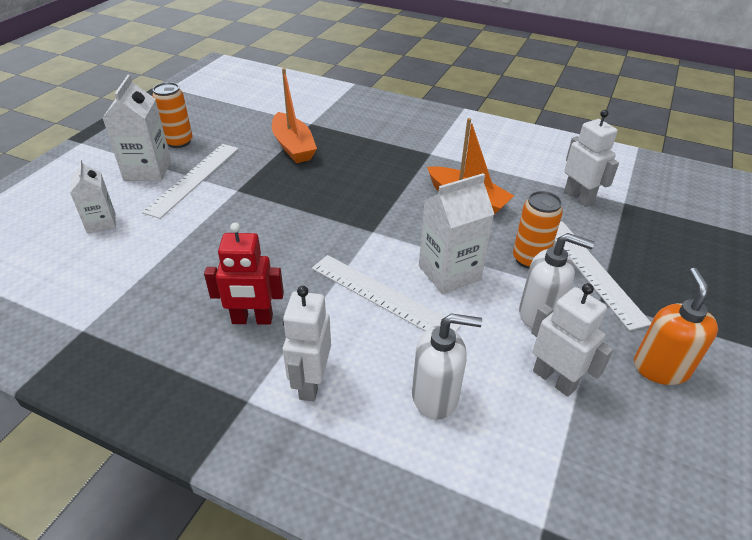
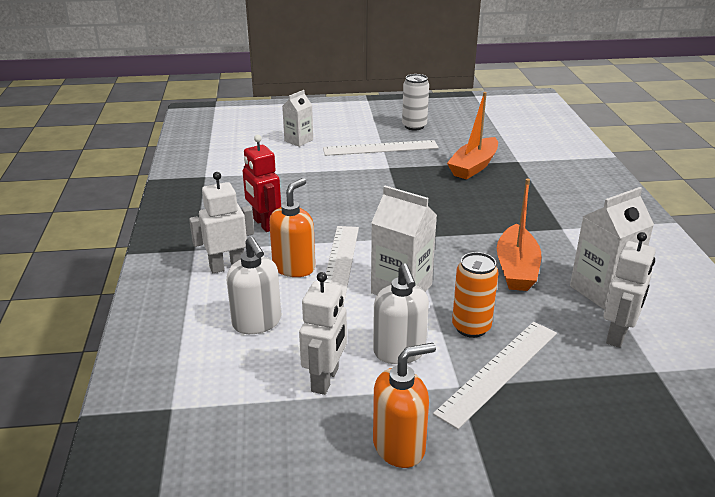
camera: 60 degrees right, 10 degrees down
white carton [103,75,171,181] -> white carton moved to [570,187,654,309]
orange can [152,82,192,148] -> white can [402,74,429,131]
none -> orange soap dispenser [269,178,315,277]

